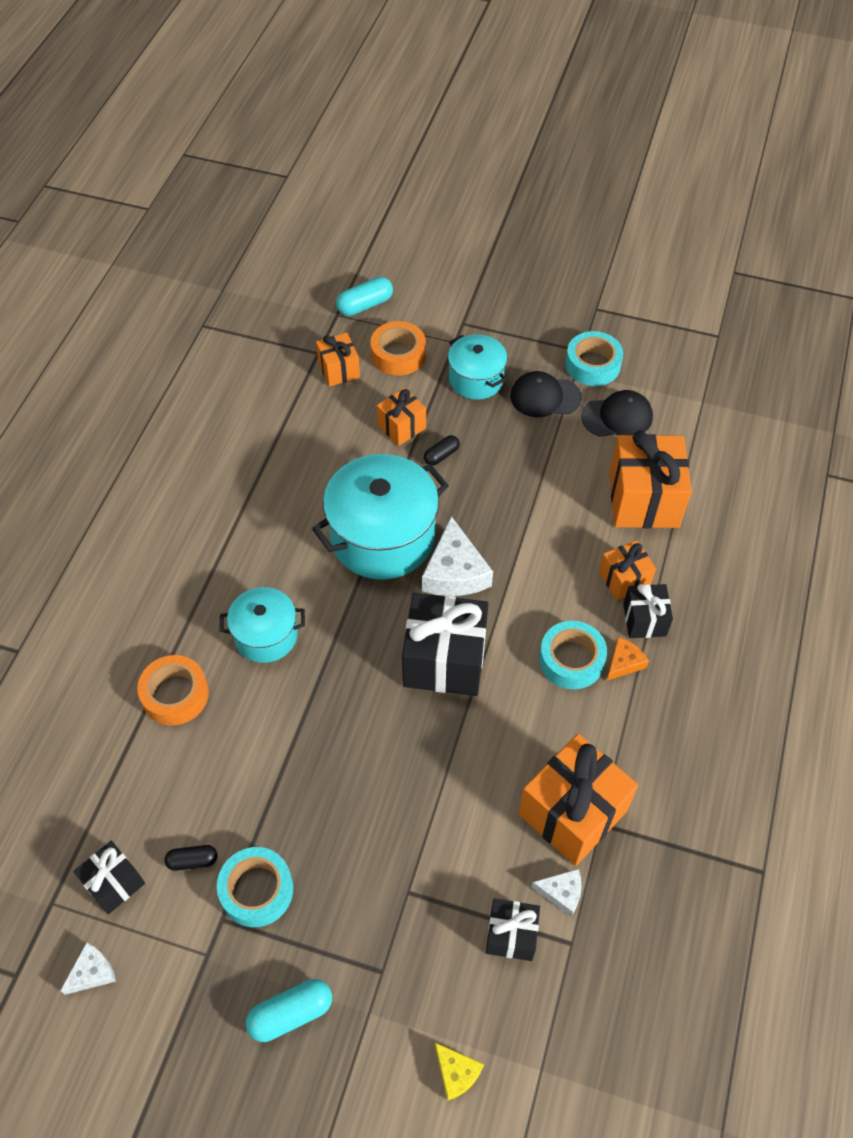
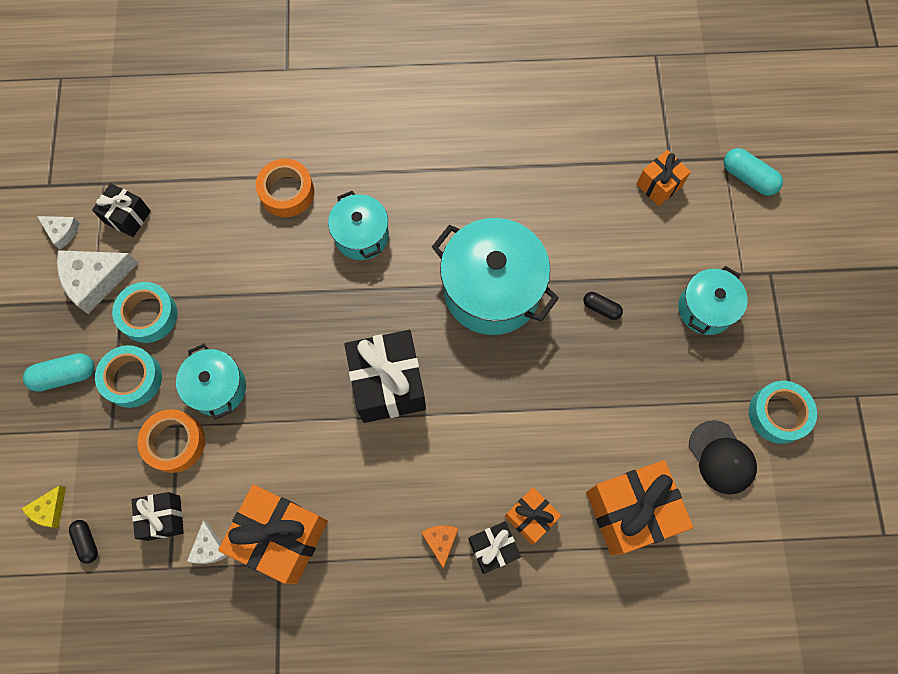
camera: 70 degrees right, 15 degrees up
black capsule [165,845,217,871] -> black capsule moved to [69,520,98,564]
turquoise capsule [246,979,332,1042] -> turquoise capsule turned 60 degrees counterclockwise [23,353,94,392]
orange tape [370,321,426,376] -> orange tape moved to [137,409,205,473]
orange gift [377,388,426,446] -> none
white cheese [422,516,493,596] -> white cheese moved to [57,250,138,314]
black cap [510,371,582,417] -> none
turquoise tape [539,621,607,689] -> turquoise tape moved to [95,345,162,408]
orange cheese [607,637,649,681] -> orange cheese turned 120 degrees counterclockwise [421,525,458,569]
none -> turquoise pot [176,344,246,420]

